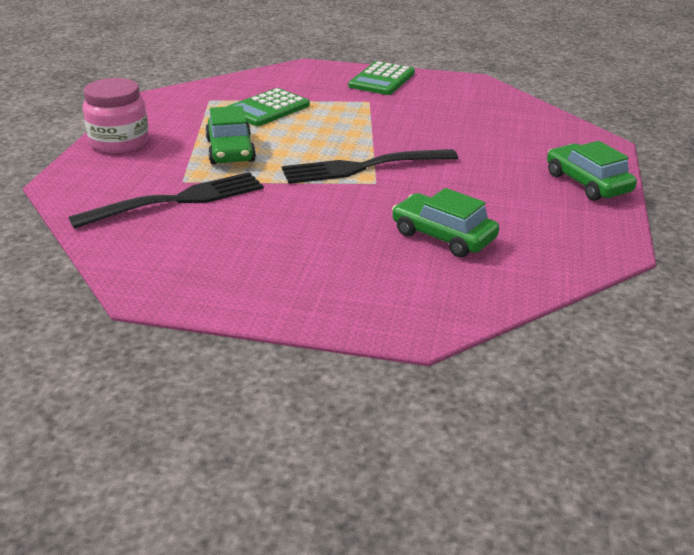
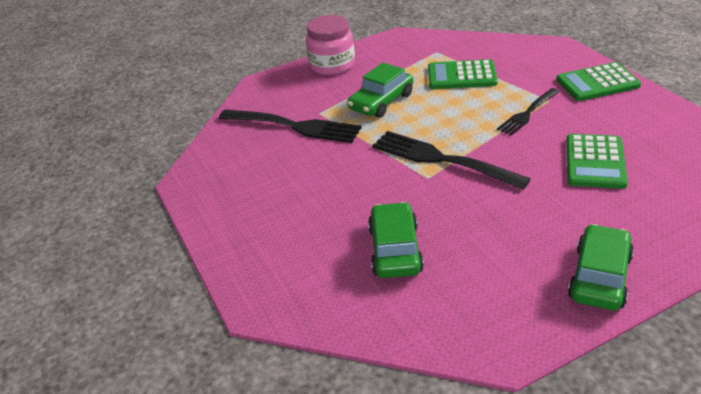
camera: 55 degrees right, 5 degrees up
none -> black fork [497,88,559,136]
none -> green calculator [566,134,628,189]

